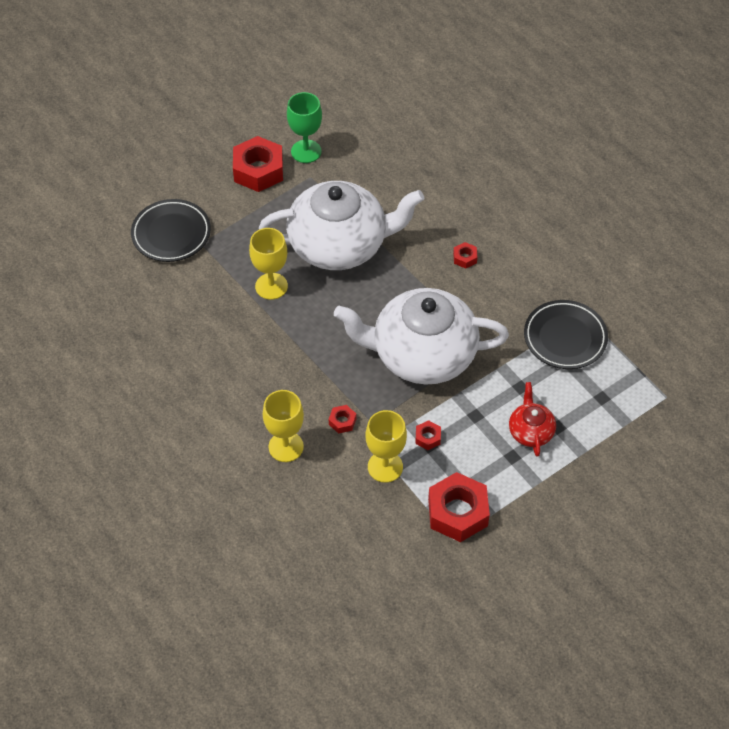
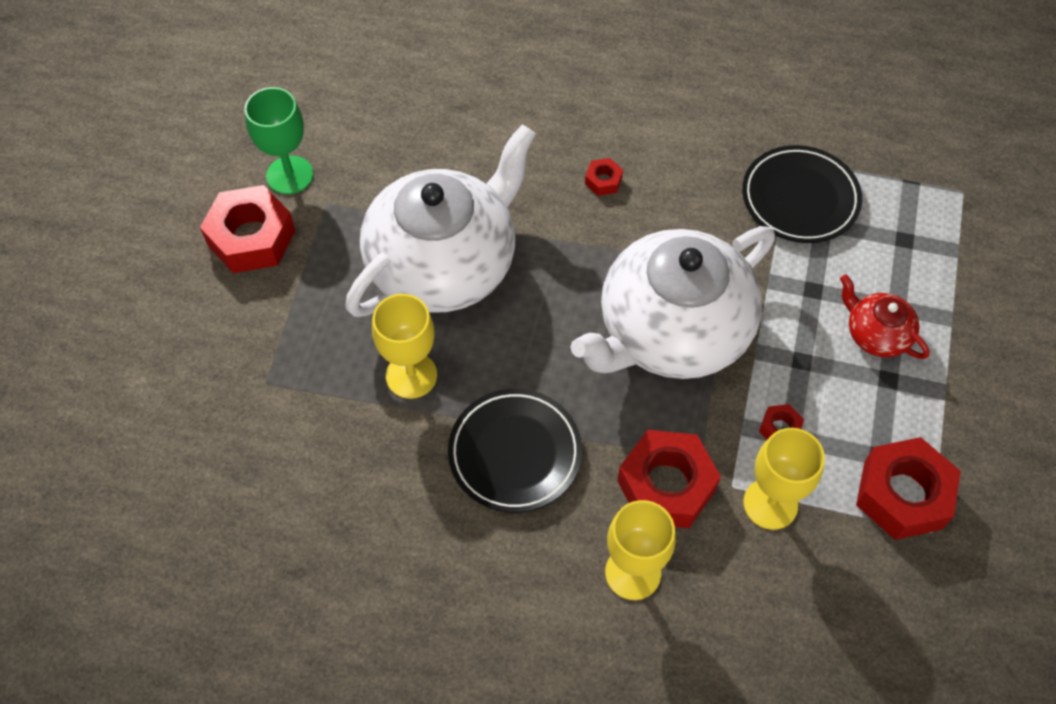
camera: 40 degrees left, 5 degrees up
black plate [131,199,211,262] -> black plate moved to [448,389,582,513]
red nut [329,405,356,434] -> red nut [617,430,721,528], size x2.23

